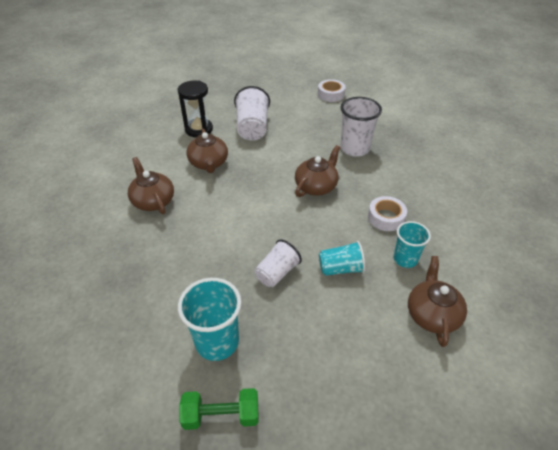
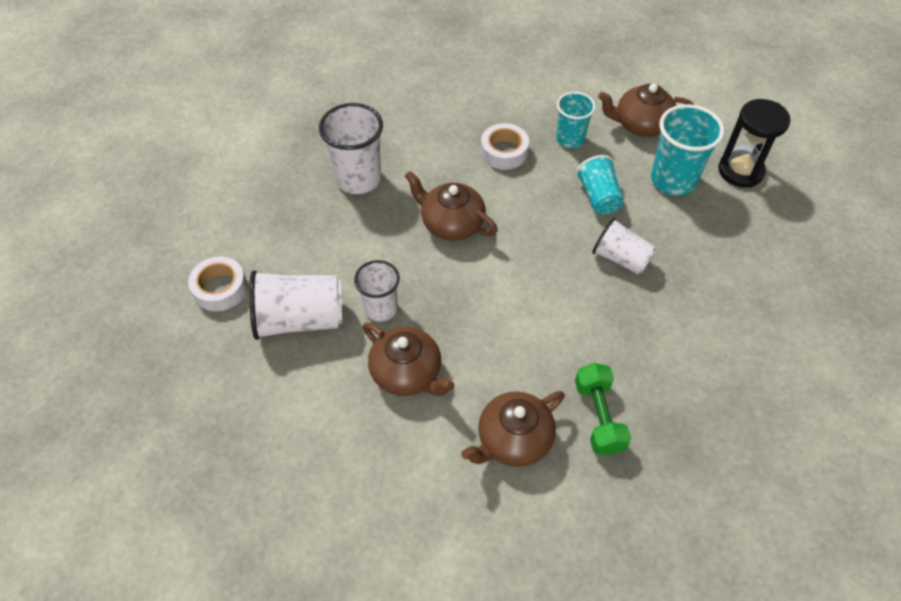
camera: 95 degrees left, 10 degrees up
black hourglass [178,80,213,138] -> black hourglass moved to [718,99,790,188]
turquoise cup [178,278,241,361] -> turquoise cup moved to [651,104,724,196]
green dumbbell [179,388,258,430] -> green dumbbell moved to [575,363,631,455]
brown teapot [187,129,228,173] -> brown teapot turned 60 degrees clockwise [363,322,455,396]
white tape [318,79,346,102] -> white tape moved to [188,256,247,311]
none -> white cup [354,260,400,322]

